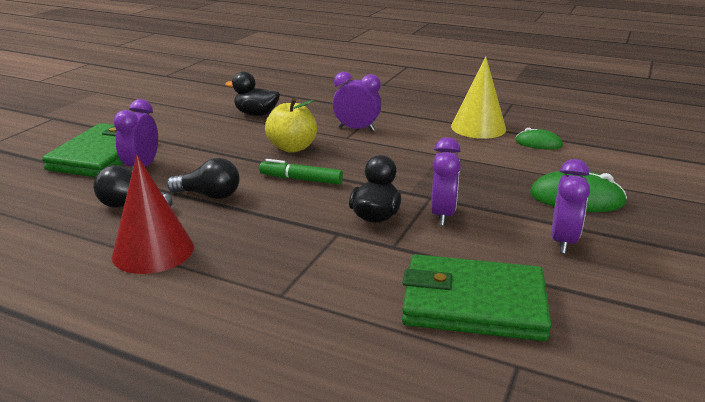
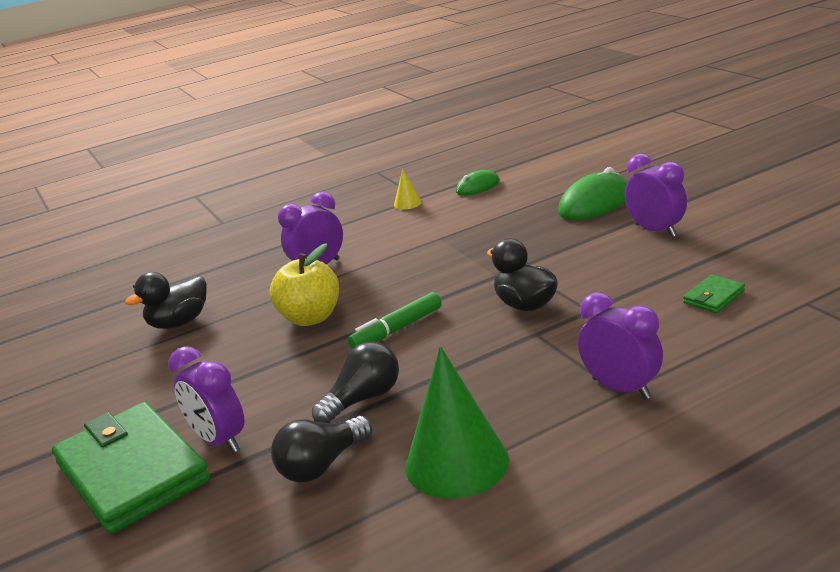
camera: 50 degrees left, 0 degrees up
red cone [112,155,194,274] -> green cone [406,346,509,499]
green wallet [402,254,551,341] -> green wallet [683,274,745,313], size x0.42
purple clock [431,137,461,226] -> purple clock moved to [578,292,663,400]
yellow cone [451,56,506,139] -> yellow cone [394,169,422,210], size x0.44

